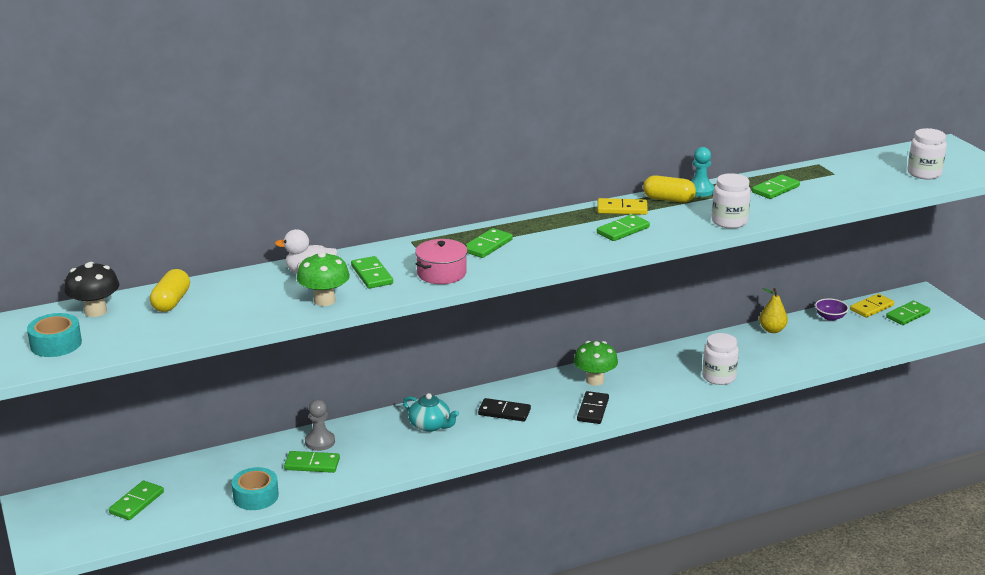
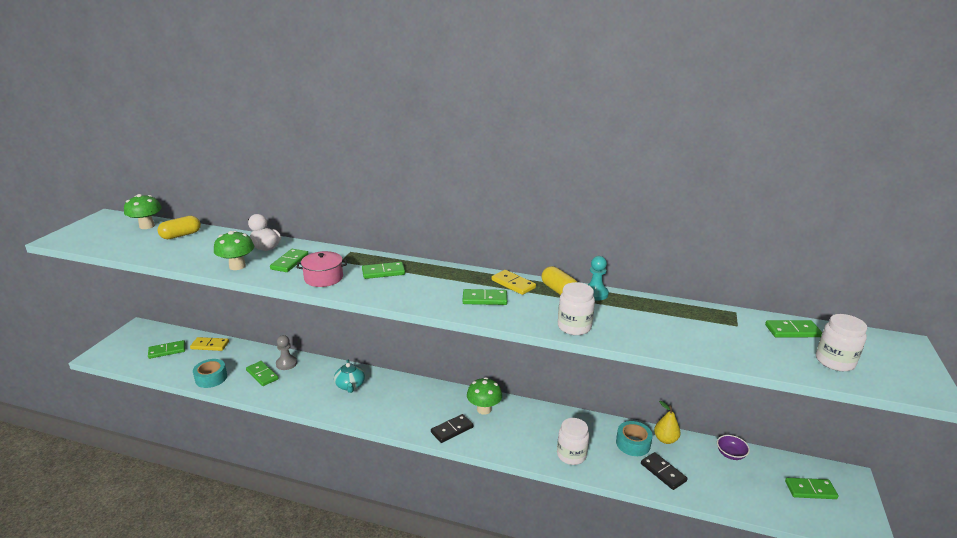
camera: 40 degrees right, 0 degrees up
turquoise tape [27,313,82,357] -> turquoise tape moved to [616,421,653,456]
black mushroom [64,262,119,317] -> green mushroom [124,194,162,229]
black domino [478,398,531,422] -> black domino moved to [641,452,687,490]
green domino [752,175,800,199] -> green domino moved to [765,320,822,337]
yellow domino [850,294,894,318] -> yellow domino moved to [190,337,229,351]

